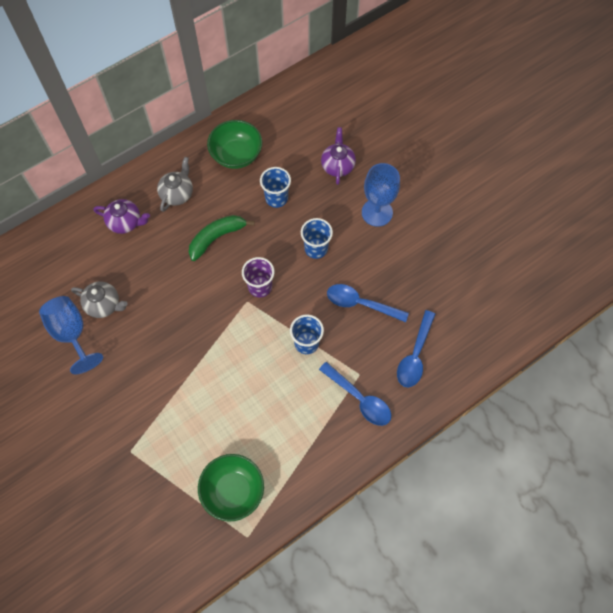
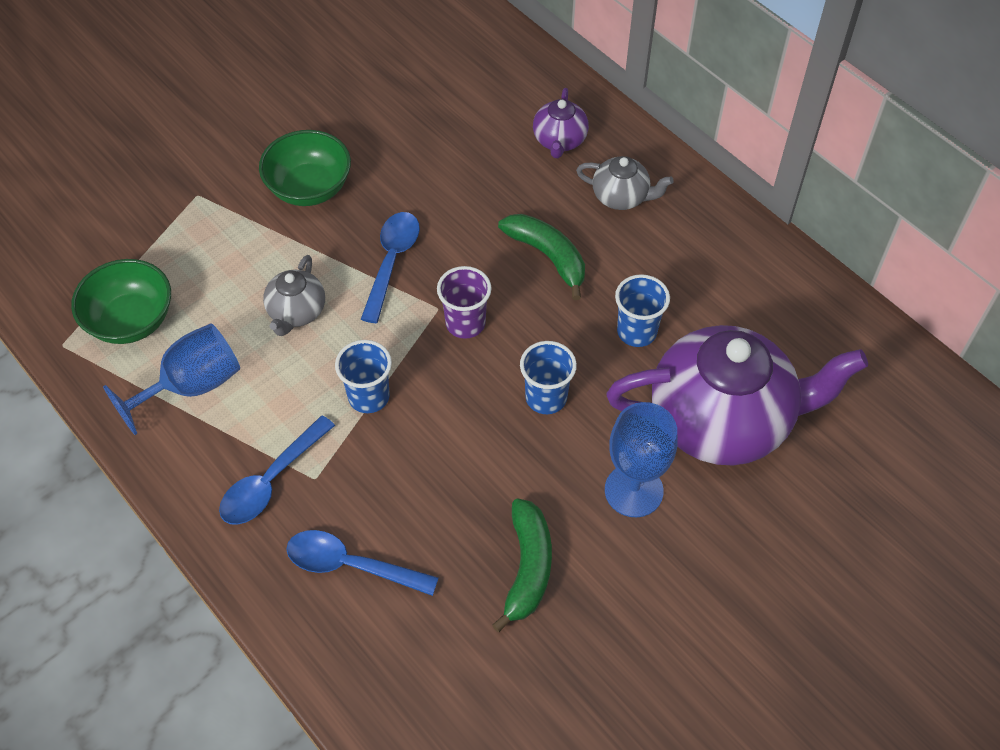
camera: 85 degrees right, 10 degrees down
blue goblet [39,296,103,374] -> blue goblet moved to [103,324,240,435]
grey teapot [71,282,128,318] -> grey teapot moved to [263,255,325,336]
green bowl [207,120,262,169] -> green bowl moved to [259,130,351,206]
purple teapot [321,127,356,185] -> purple teapot [606,325,868,466], size x2.22
blue spoon [327,284,409,322] -> blue spoon moved to [361,212,420,323]
none -> green banana [492,498,552,632]

